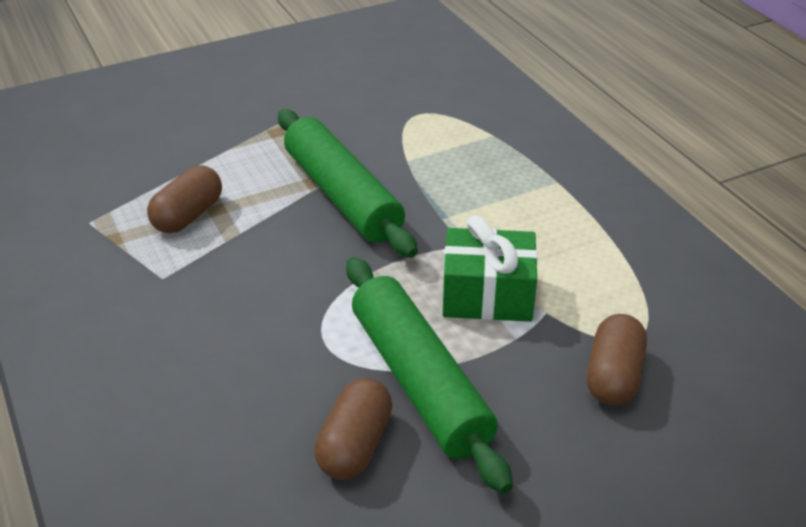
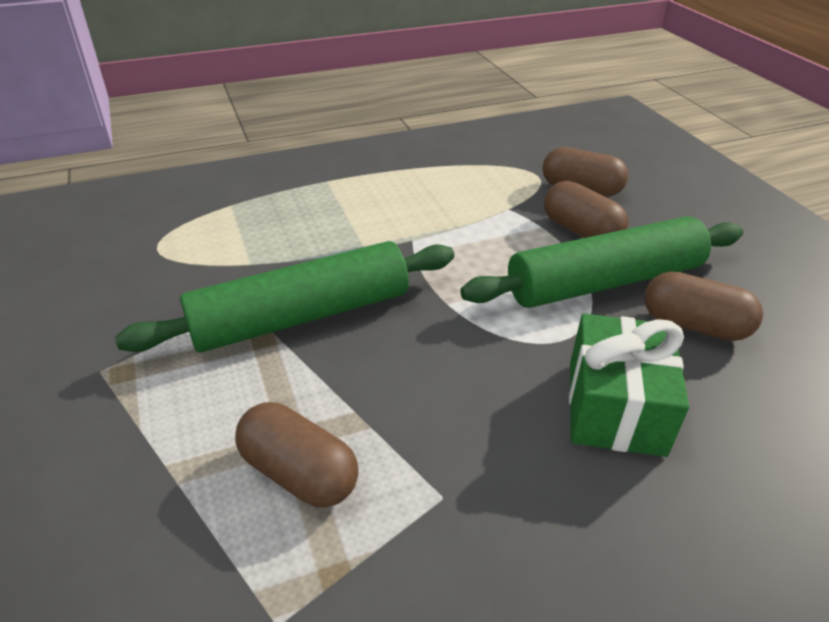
camera: 85 degrees left, 0 degrees up
green gift [443,216,538,322] -> green gift moved to [569,314,689,457]
none -> brown capsule [544,181,628,238]

